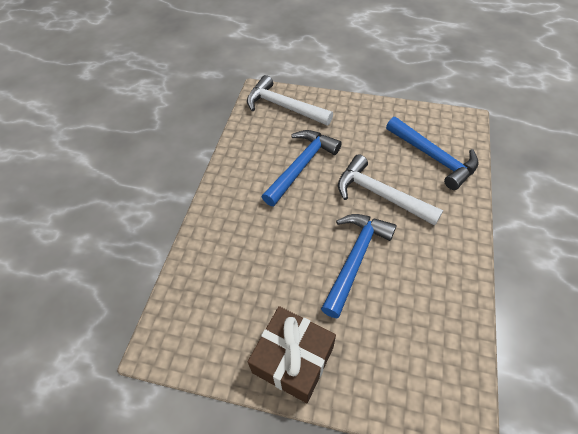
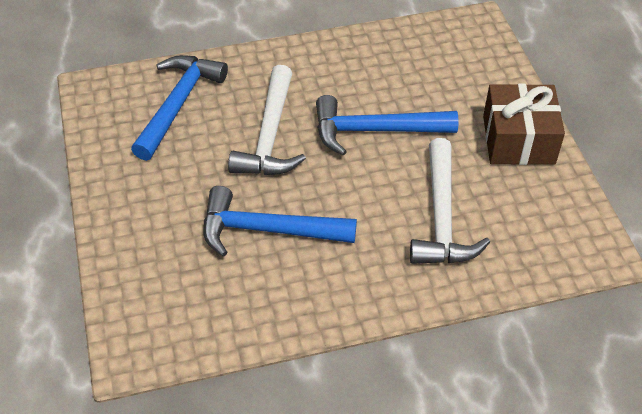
camera: 120 degrees left, 5 degrees down
white hammer [247,75,333,126] -> white hammer moved to [410,138,490,264]

